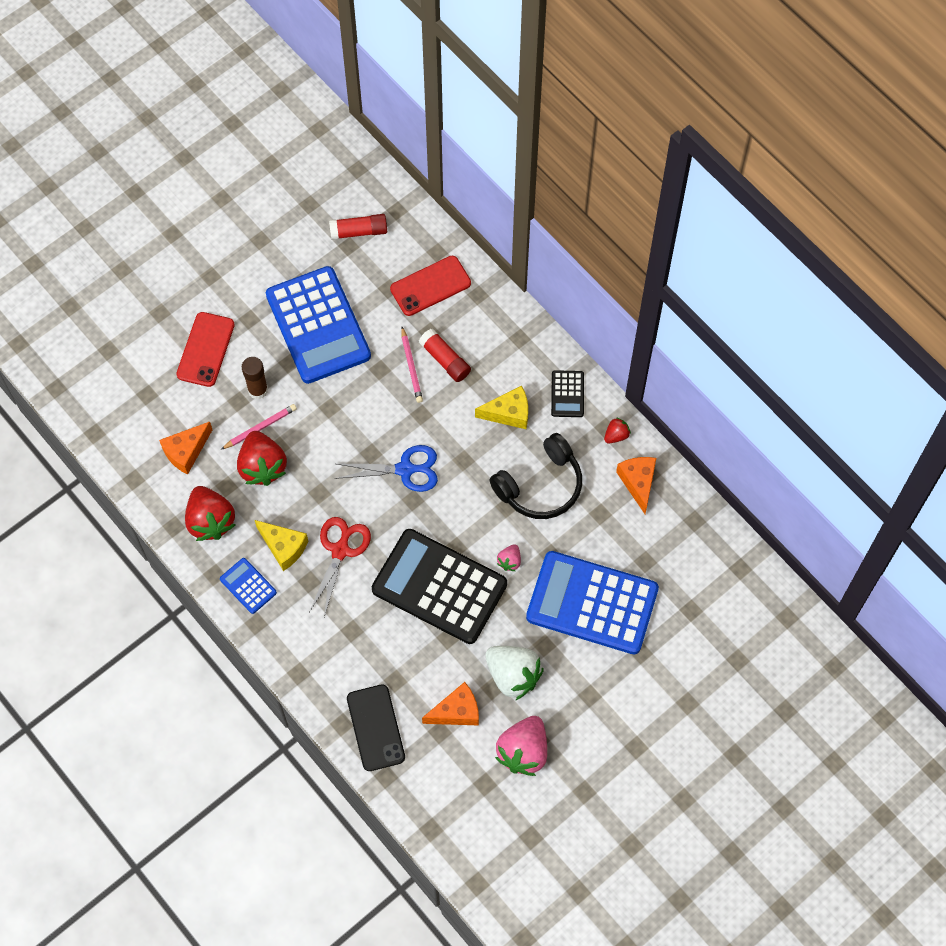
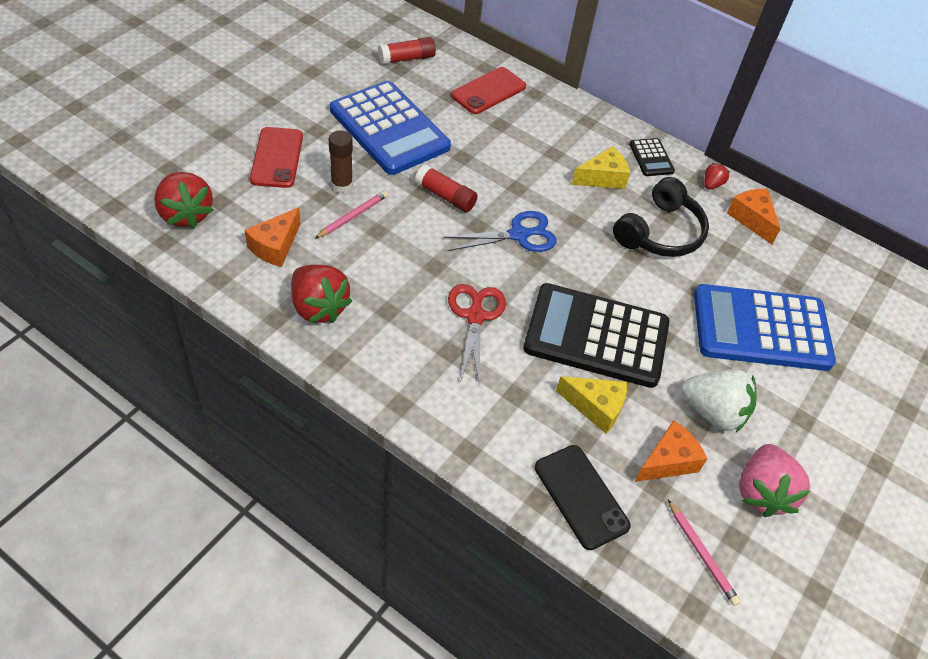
camera: 20 degrees left, 15 degrees down
blue calculator [220,558,277,614] -> none
red strawberry [237,431,287,486] -> red strawberry moved to [154,172,213,229]
yellow cheese [255,520,308,571] -> yellow cheese moved to [556,376,627,434]
pink pencil [401,327,423,403] -> pink pencil moved to [668,500,741,606]
red glue stick [419,329,471,382] -> red glue stick moved to [415,164,478,212]
pink strawberry [497,544,521,571] -> none

